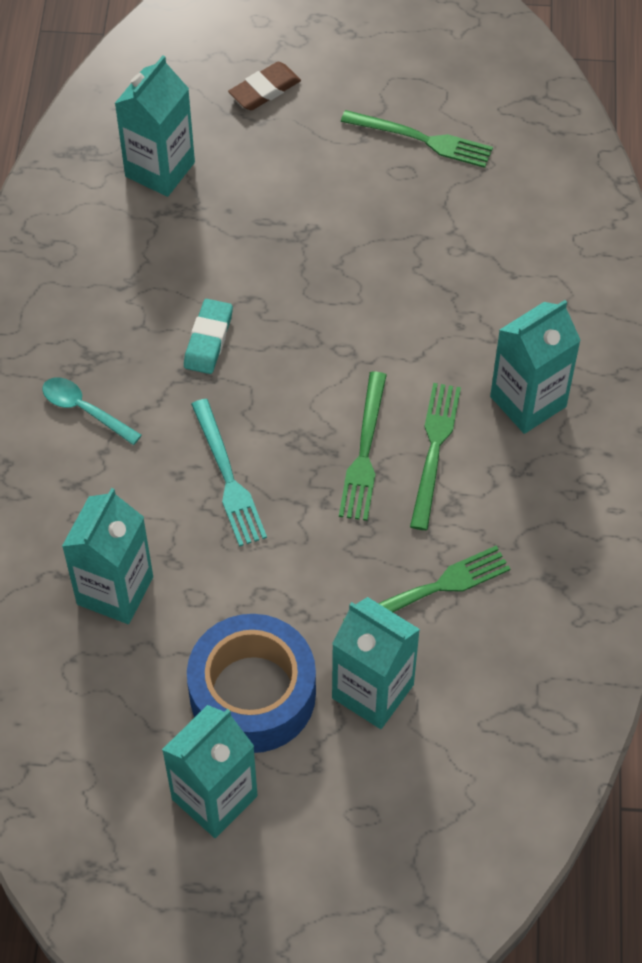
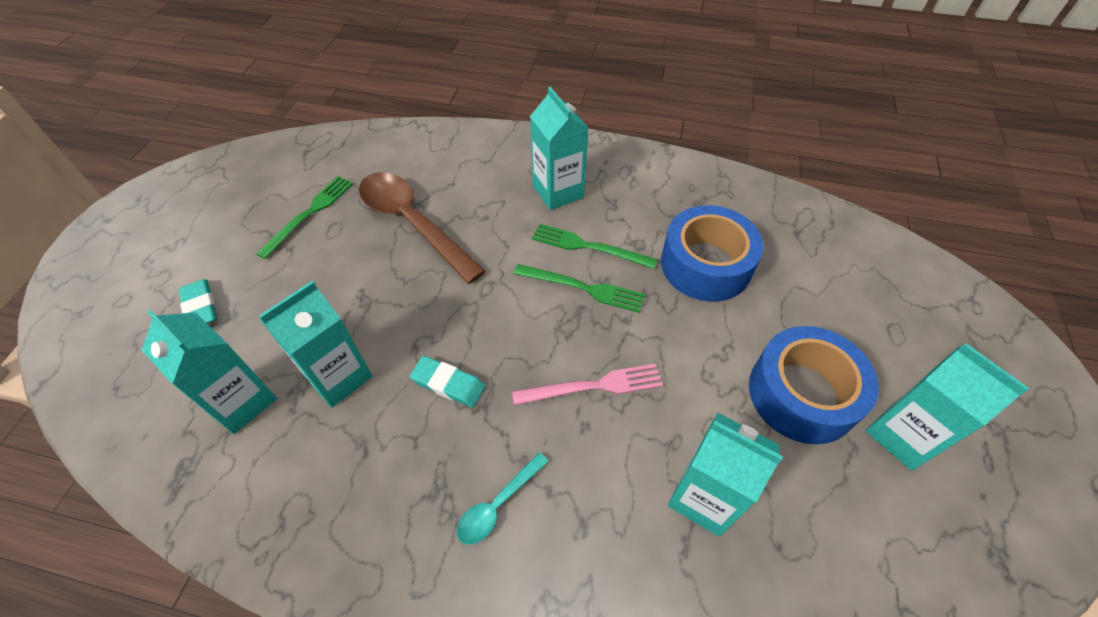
camera: 80 degrees left, 5 degrees down
turquoise fork [191,399,267,547] -> pink fork [512,364,663,406]
brown eraser [228,62,301,110] -> turquoise eraser [179,279,217,324]
turquoise carton [332,597,420,729] -> turquoise carton moved to [259,281,372,408]
green fork [343,546,510,620] -> blue tape [661,205,764,302]
none -> brown spoon [359,172,486,284]

